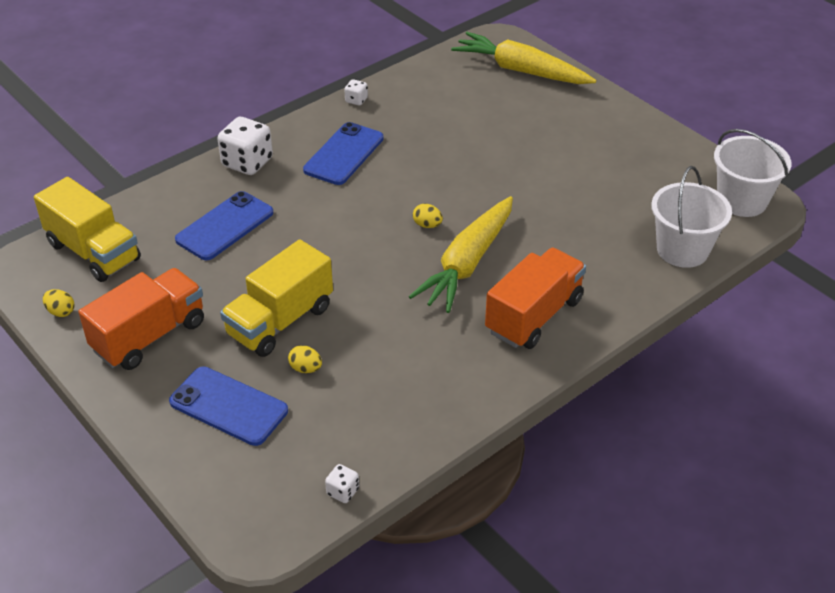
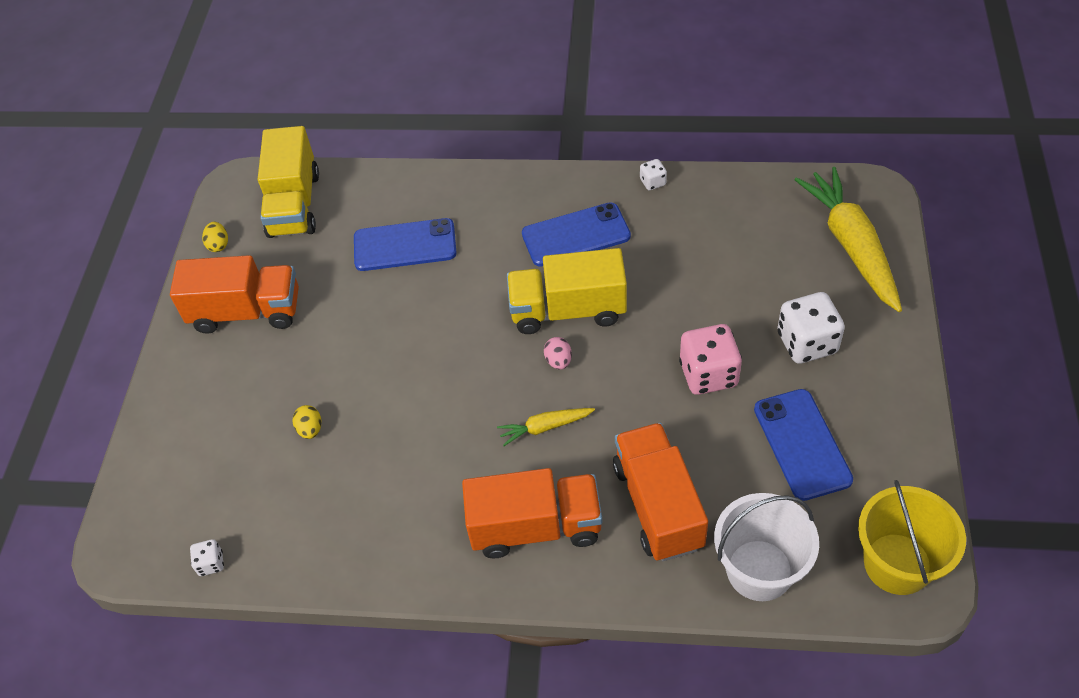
camera: 50 degrees right, 10 degrees up
blue phone [169,366,288,446] -> blue phone moved to [754,389,853,501]
white dice [217,117,273,175] -> white dice moved to [778,292,845,364]
yellow truck [220,239,333,357] -> yellow truck moved to [507,248,627,334]
yellow carrot [409,196,513,313] -> yellow carrot [497,408,595,446], size x0.48
yellow egg [413,203,443,228] -> pink egg [544,337,572,370]
white bucket [714,129,791,217] -> yellow bucket [858,480,966,595]
none -> orange truck [613,423,708,561]
none -> pink dice [679,324,742,395]

